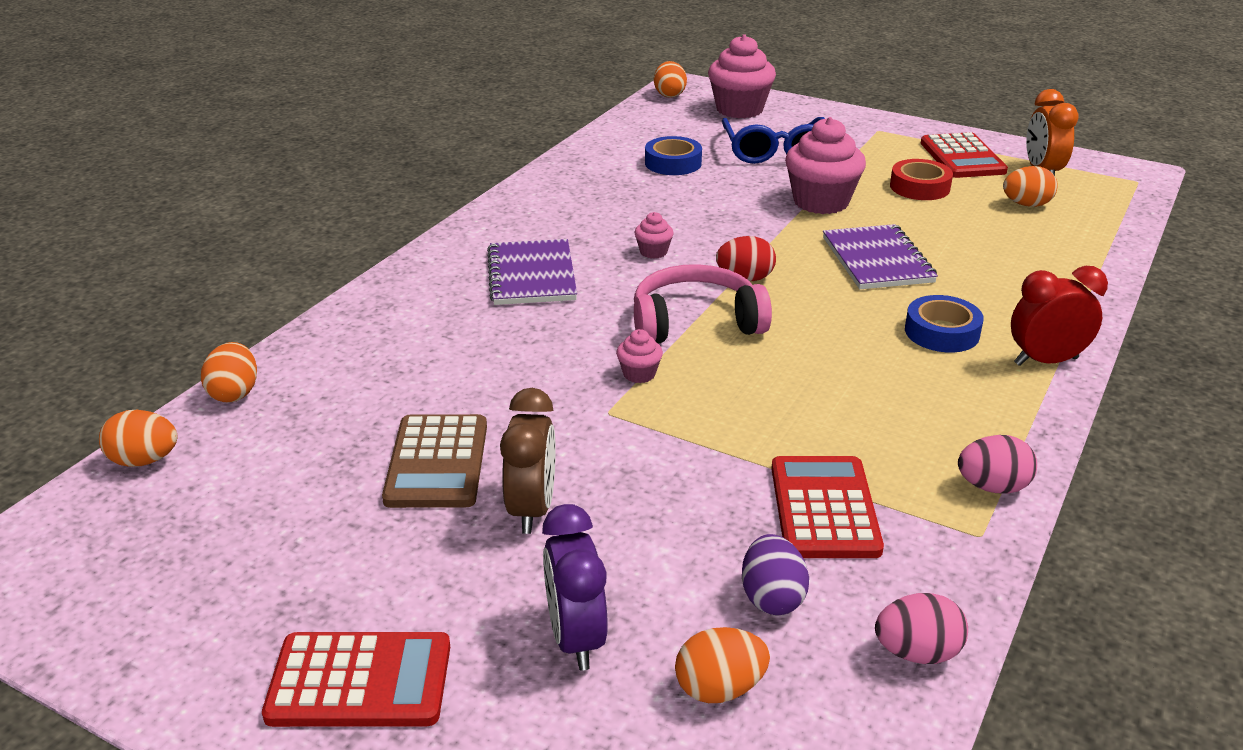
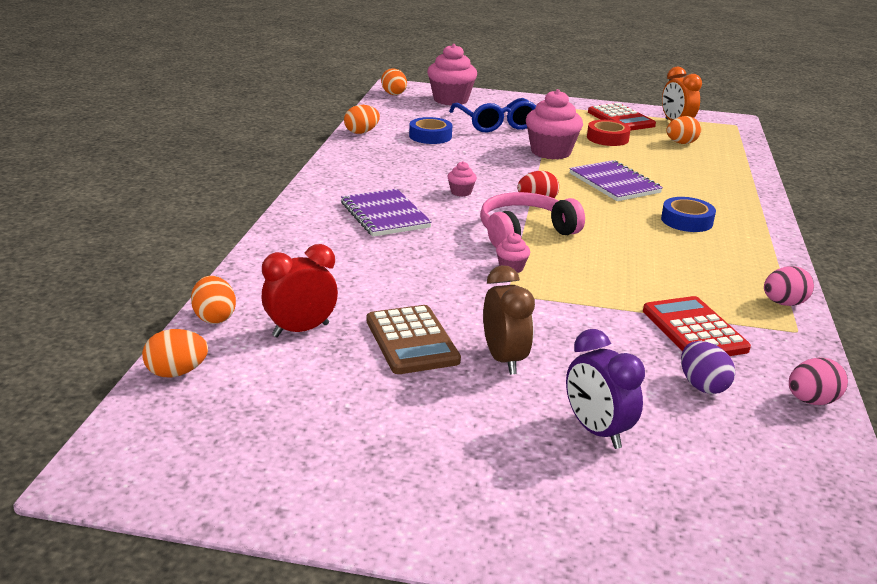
camera: 20 degrees left, 5 degrees down
red calculator [262,632,450,727] -> none
orange egg [675,627,770,703] -> orange egg moved to [344,105,380,134]
red clock [1011,266,1108,366] -> red clock moved to [261,244,338,337]

